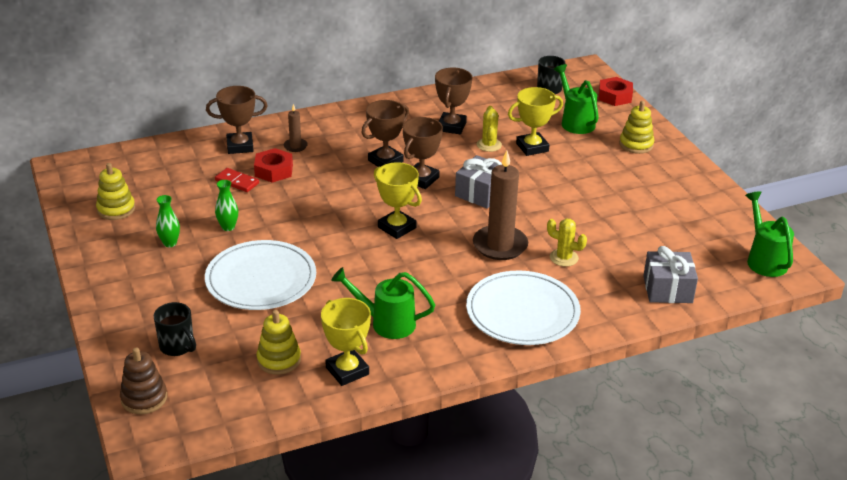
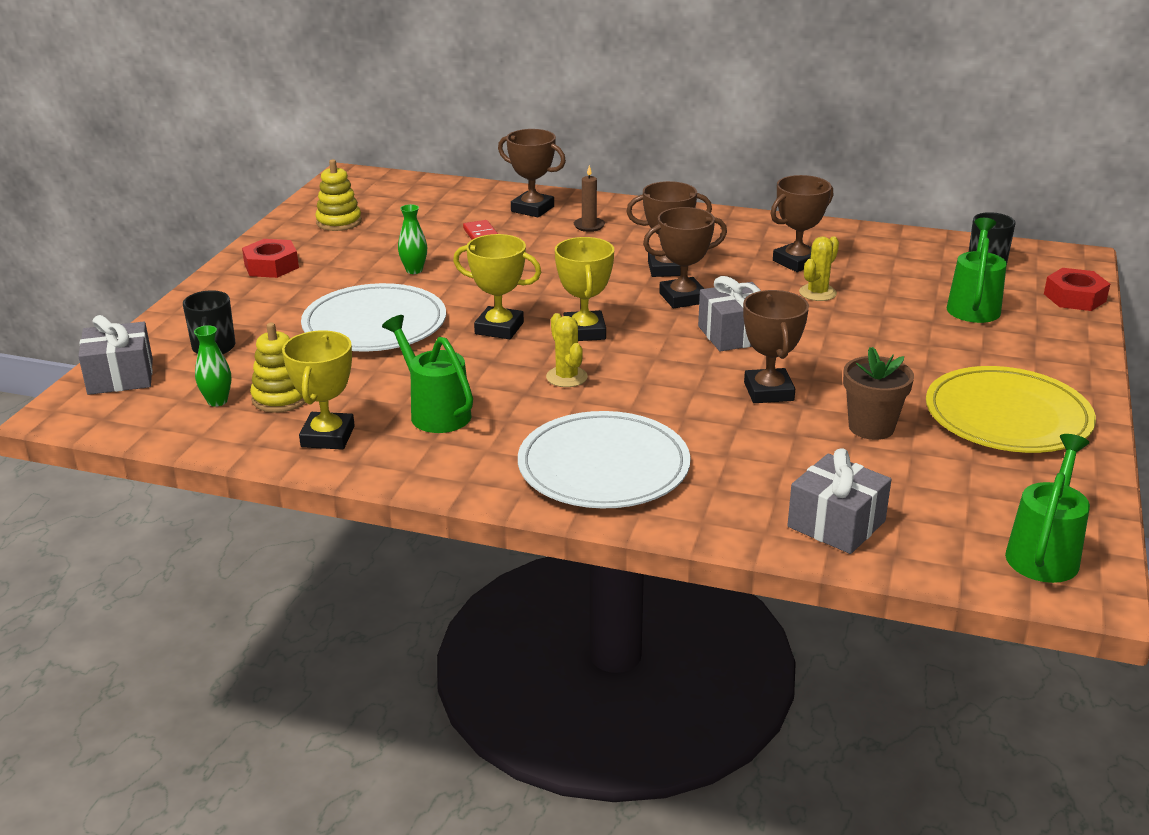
camera: 40 degrees right, 5 degrees down
brown stacking toy [120,347,167,414] -> grey gift [78,315,153,395]
green vase [156,195,180,247] -> green vase moved to [194,325,231,407]
red nut [254,148,293,183] -> red nut moved to [242,239,299,278]
brown candle [473,150,528,260] -> none
yellow trophy [508,87,563,156] -> yellow trophy moved to [453,234,541,339]
yellow cactus [547,219,587,267] -> yellow cactus moved to [546,313,588,387]
yellow stacking toy [619,101,654,154] -> none
none -> brown trophy [743,290,809,403]
none -> brown flower pot [843,347,914,440]
none -> yellow plate [926,366,1096,453]

